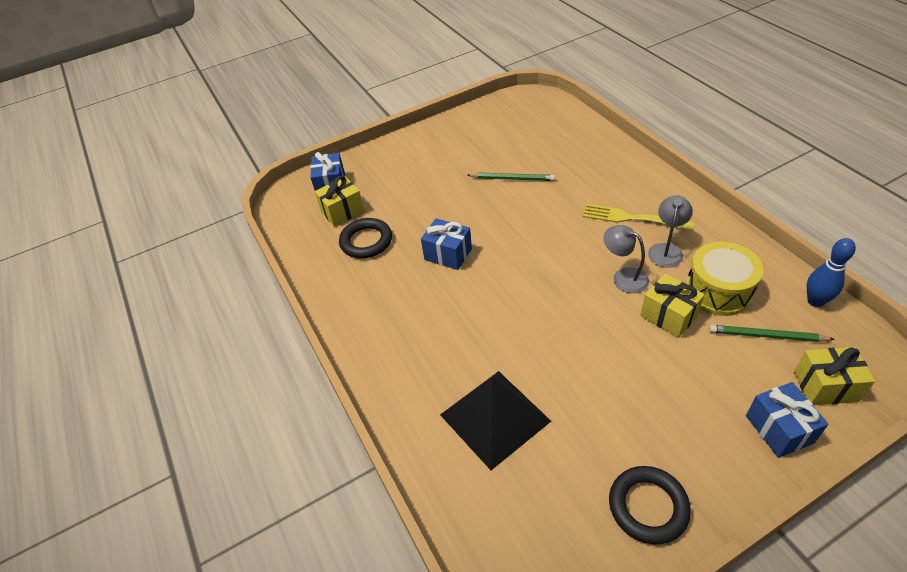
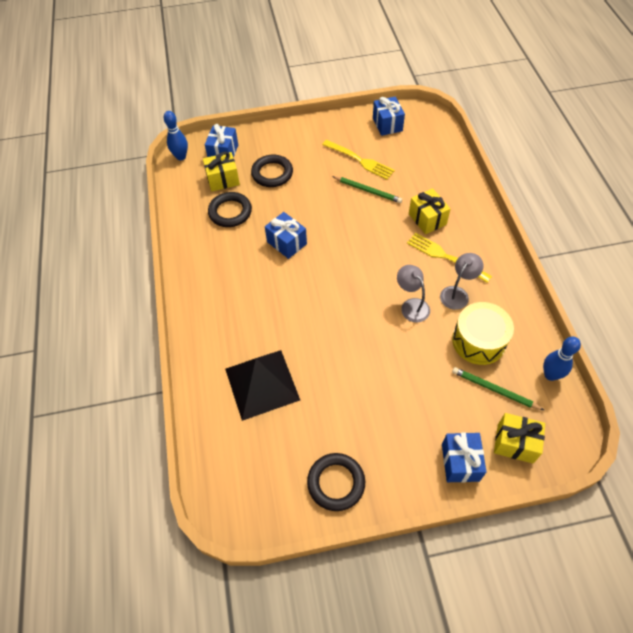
camera: 15 degrees right, 10 degrees up
yellow gift [640,274,705,338] -> yellow gift moved to [409,188,451,234]
none -> blue bowling pin [164,111,188,161]
none -> black ring [251,154,293,187]
none -> yellow fork [322,140,395,180]
none -> blue gift [373,96,405,136]

